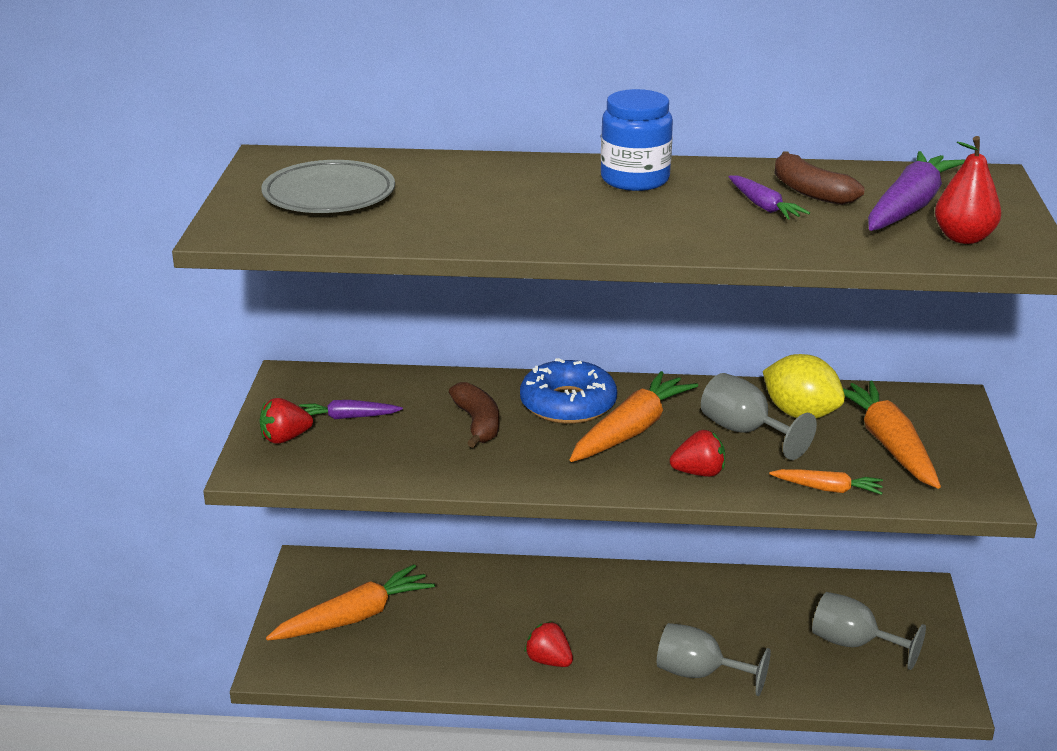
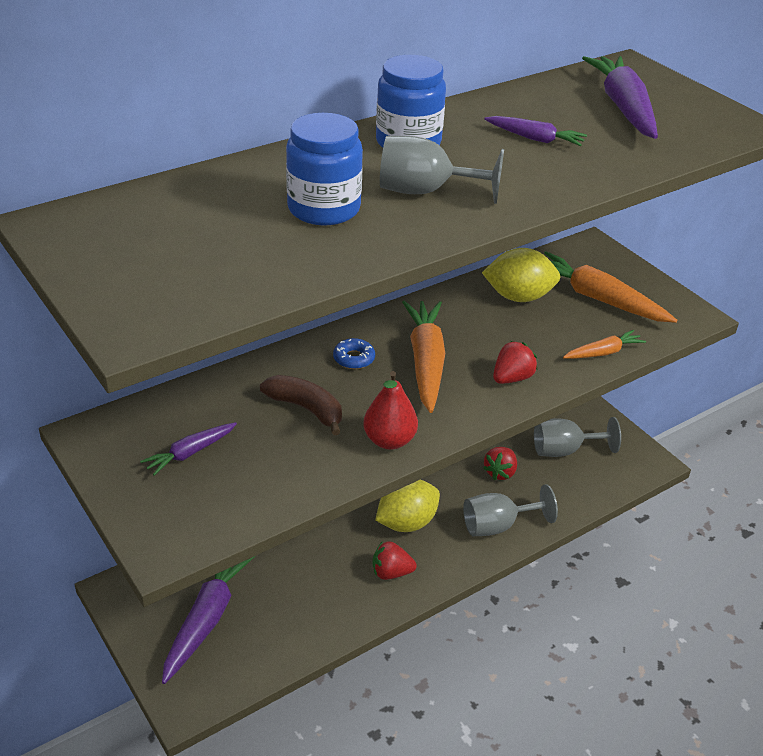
camera: 40 degrees left, 10 degrees up
red strawberry [259,398,313,444] -> red strawberry moved to [483,447,517,480]
grey plate [261,160,395,213] -> none
orange carrot [266,564,435,641] -> purple carrot [162,556,255,684]
blue donut [520,358,617,424] -> blue donut [333,338,375,369], size x0.47
grey goblet [701,373,817,460] -> grey goblet moved to [380,136,504,204]
brown banana [774,151,864,205] -> none
red pear [935,136,1001,244] -> red pear moved to [363,371,418,450]
none -> blue jar [286,113,363,225]
none -> yellow lemon [375,480,440,532]

